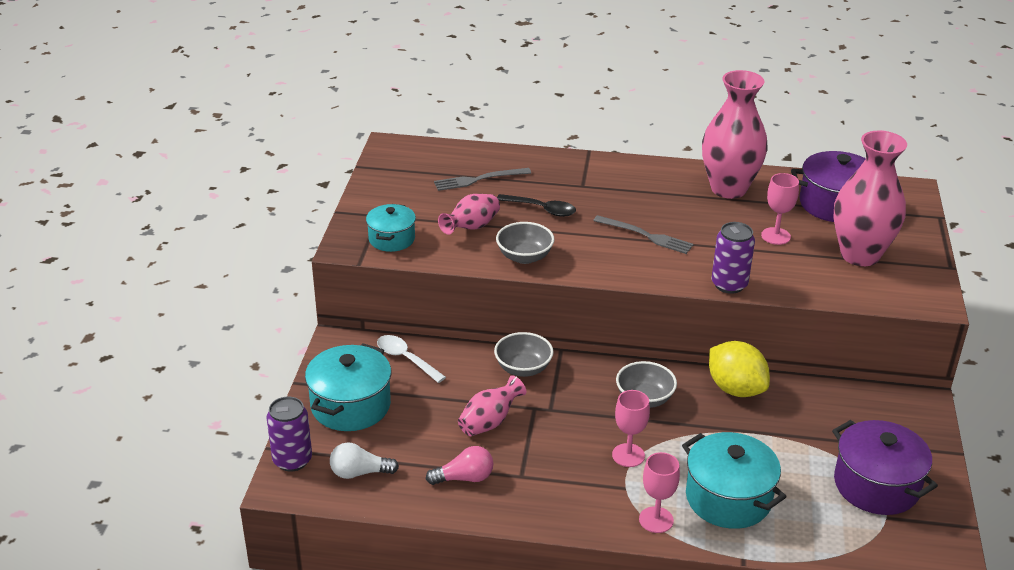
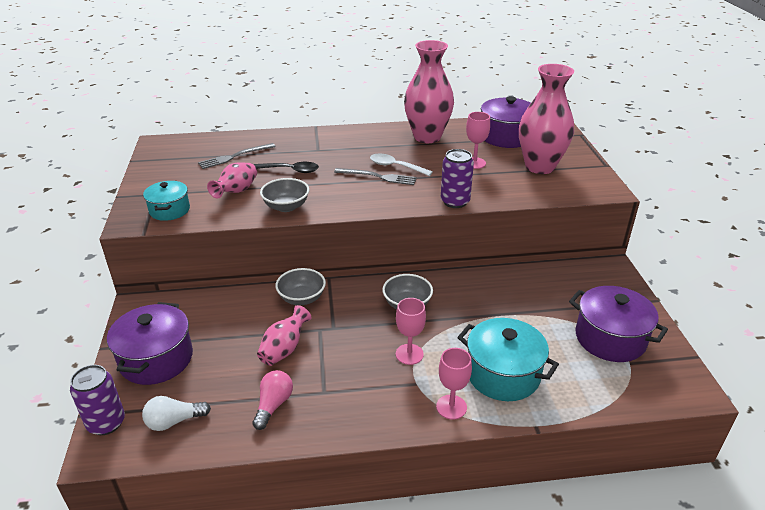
camera: 15 degrees left, 0 degrees up
turquoise pot [305,343,391,431] -> purple pot [107,302,193,385]
white spoon [377,335,446,383] -> white spoon moved to [370,153,433,176]
pink light bulb [426,446,493,485] -> pink light bulb turned 45 degrees counterclockwise [252,370,293,430]
yellow lemon [709,341,770,397] -> none

